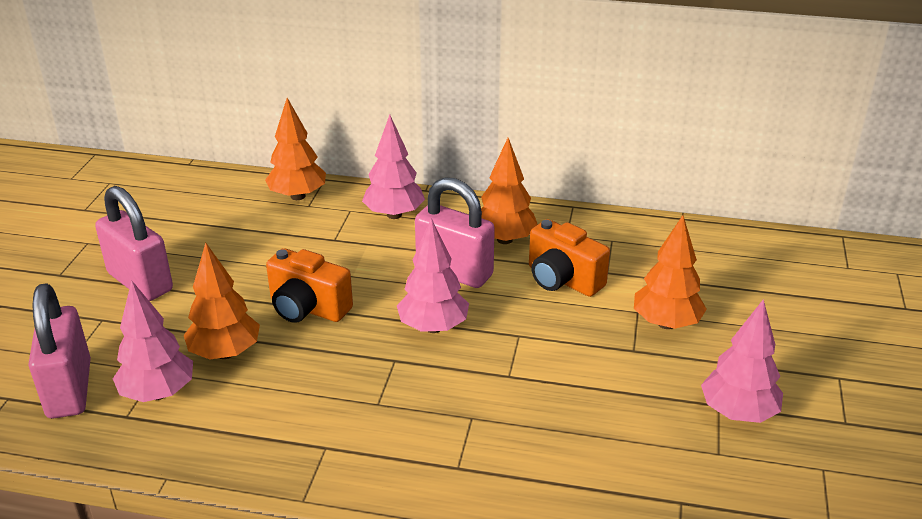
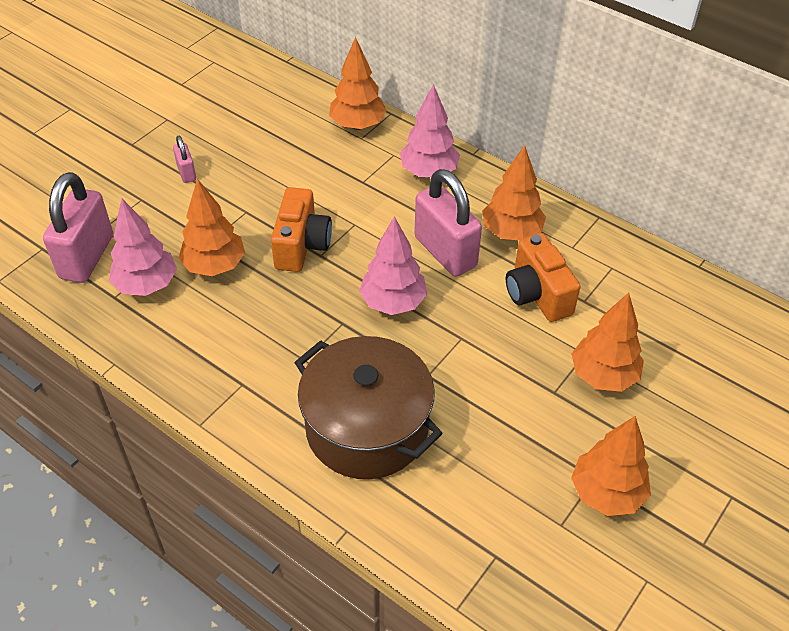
camera: 25 degrees right, 15 degrees up
pink padlock [95,186,173,301] -> pink padlock [173,136,196,183], size x0.47
orange camera [266,248,353,323] -> orange camera turned 135 degrees counterclockwise [271,187,332,272]
pink tree [701,299,783,423] -> orange tree [571,416,651,516]
none -> brown pot [294,336,443,479]

